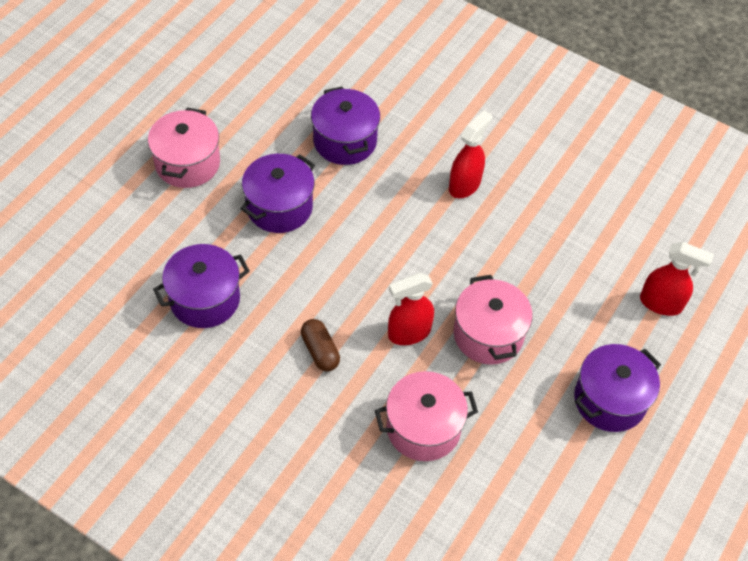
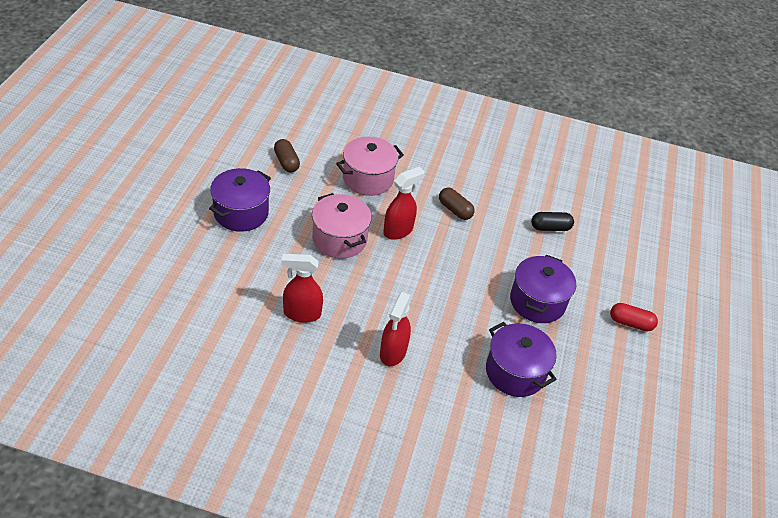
camera: 160 degrees right, 10 degrees down
pink pot [148,108,220,188] -> red capsule [610,303,658,332]
purple pot [153,244,249,328] -> black capsule [531,212,574,231]
red spray bottle [640,242,714,316] -> red spray bottle moved to [281,254,323,323]
none -> brown capsule [274,139,300,173]

